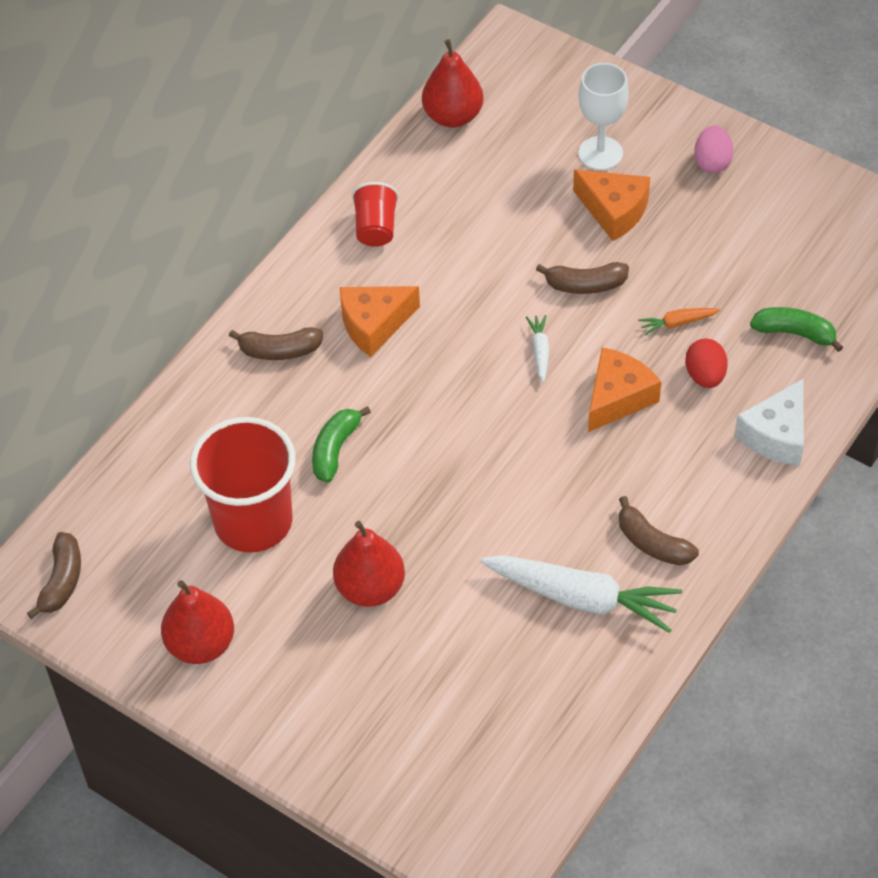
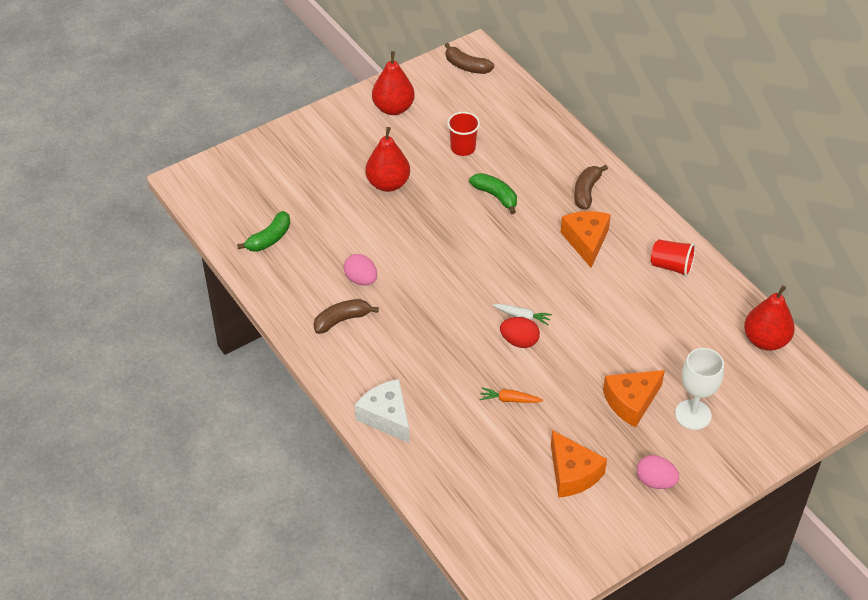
camera: 110 degrees right, 5 degrees down
red cup [190,417,295,553] -> red cup [447,112,480,156], size x0.51
white carrot [480,555,682,633] -> none
brown banana [536,262,629,294] -> none
orange cheese [588,347,661,432] -> orange cheese moved to [551,430,607,498]
orange carrot [638,308,720,335] -> orange carrot turned 90 degrees counterclockwise [480,387,543,403]
red egg [685,339,728,388] -> red egg moved to [500,317,540,348]
green banana [750,307,843,352] -> green banana moved to [237,211,290,252]
none -> pink egg [344,254,377,285]

